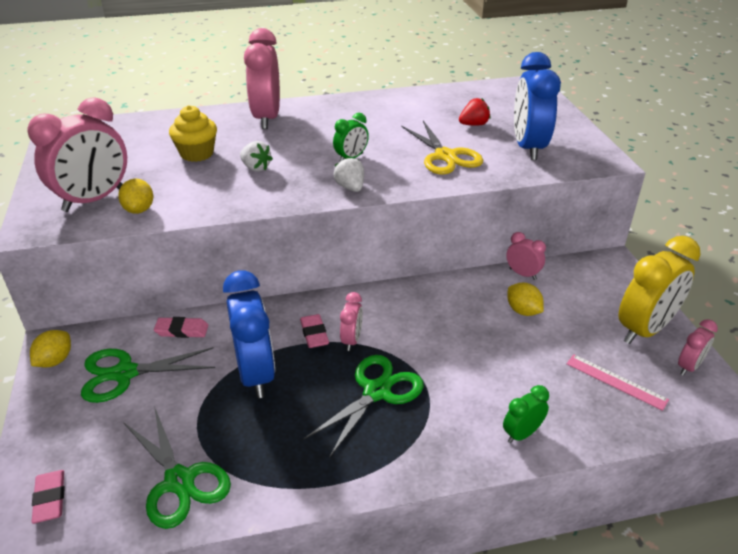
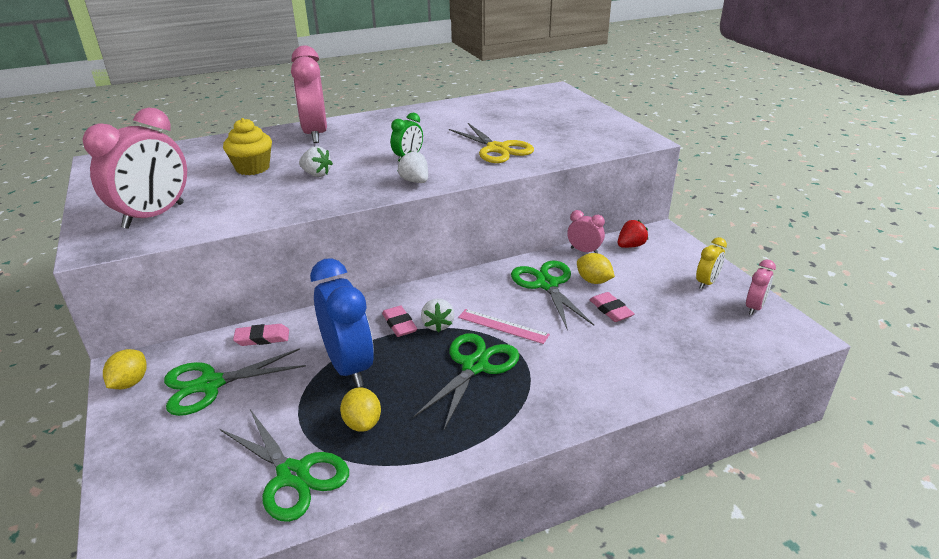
camera: 10 degrees left, 5 degrees down
pink eraser [32,470,65,524] -> pink eraser moved to [589,292,635,322]
yellow lemon [118,179,153,214] -> yellow lemon moved to [340,387,381,432]
pink clock [340,292,363,351] -> white strawberry [421,298,455,332]
red strawberry [459,98,490,126] -> red strawberry moved to [618,220,648,248]
green clock [503,385,549,443] -> none
blue clock [514,52,561,160] -> none
pink ruler [566,354,669,411] -> pink ruler moved to [458,309,550,344]
yellow clock [618,236,701,344] -> yellow clock [696,237,727,289], size x0.49
none -> green scissors [511,261,594,330]

